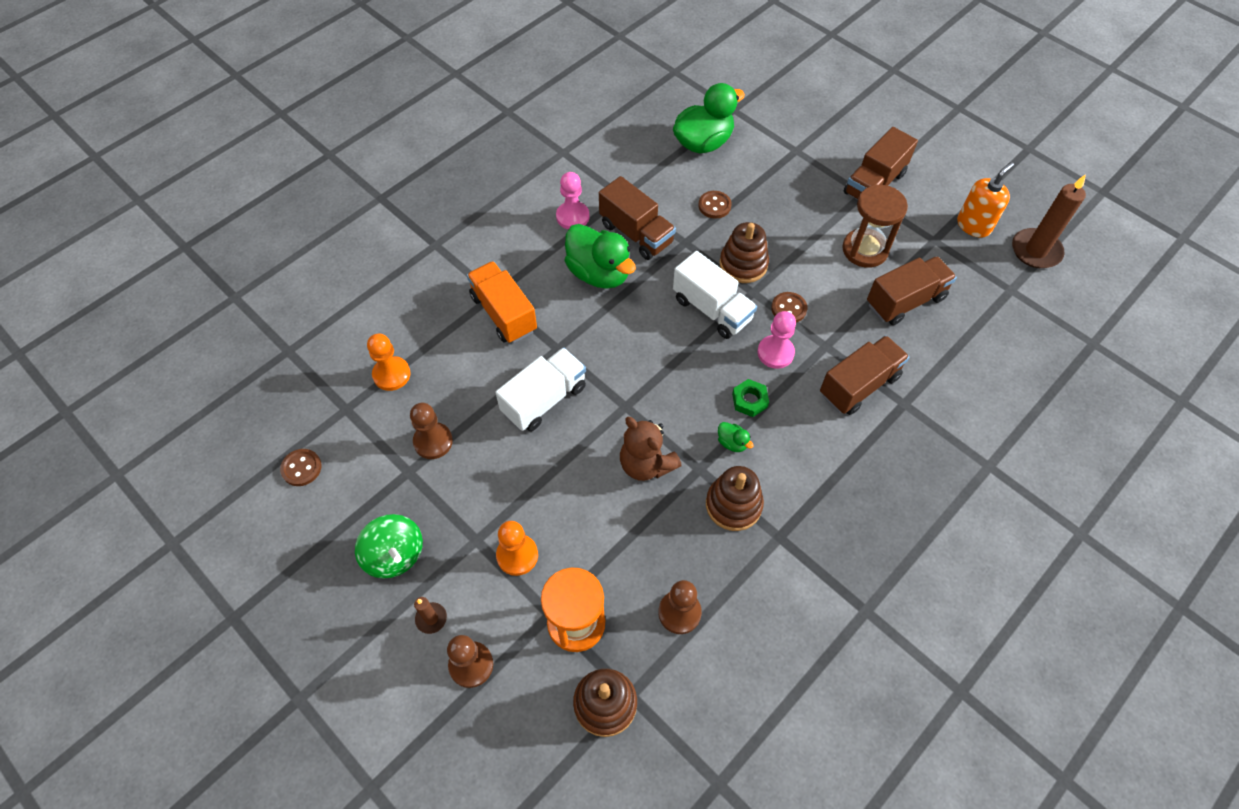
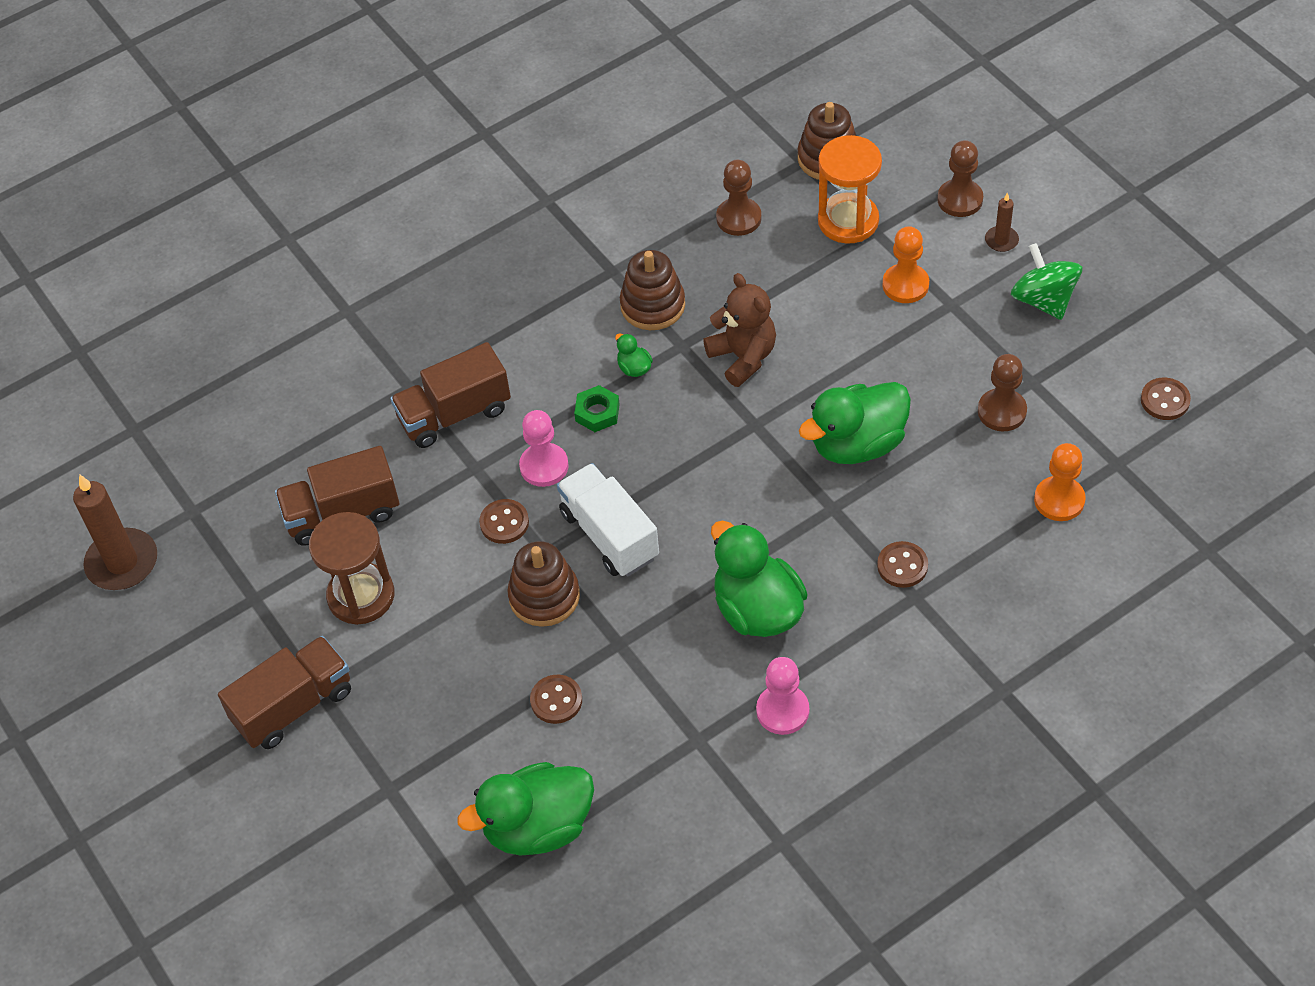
camera: 165 degrees left, 5 degrees down
orange truck [467,261,537,343] -> brown button [877,541,928,588]
white truck [495,347,586,431] -> green duck [799,382,911,464]
brown truck [599,176,676,260] -> none
orange soap dispenser [957,162,1014,238] -> none

